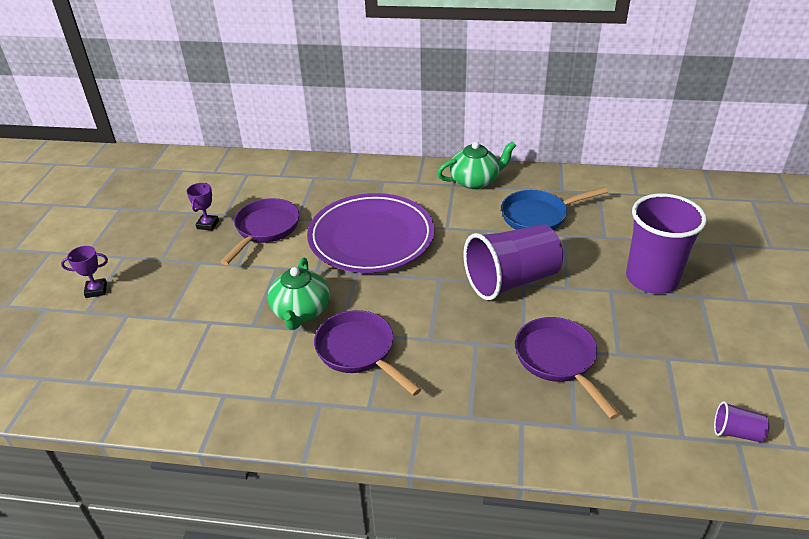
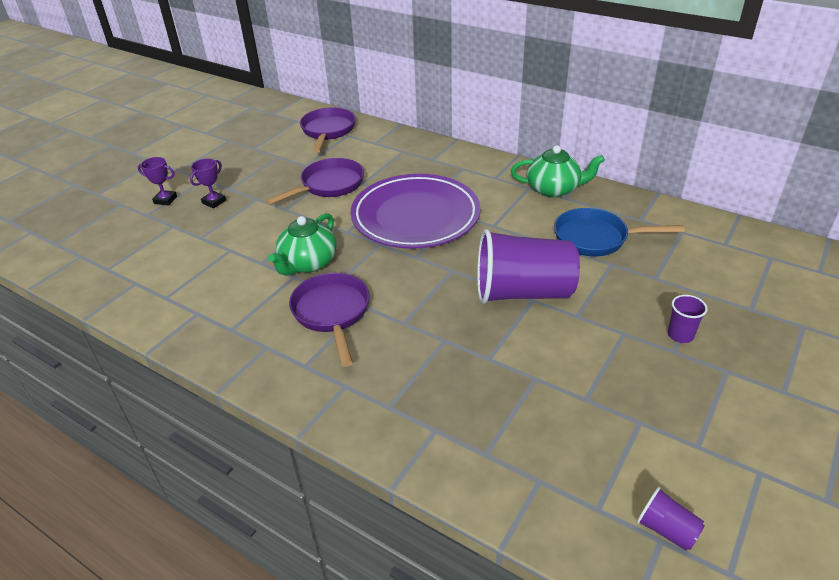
camera: 25 degrees right, 0 degrees up
purple trophy [186,183,219,231] -> purple trophy moved to [190,158,226,208]
purple pan [515,317,620,419] -> purple pan moved to [300,107,356,153]
purple cup [626,193,707,294] -> purple cup [668,295,708,343], size x0.42

